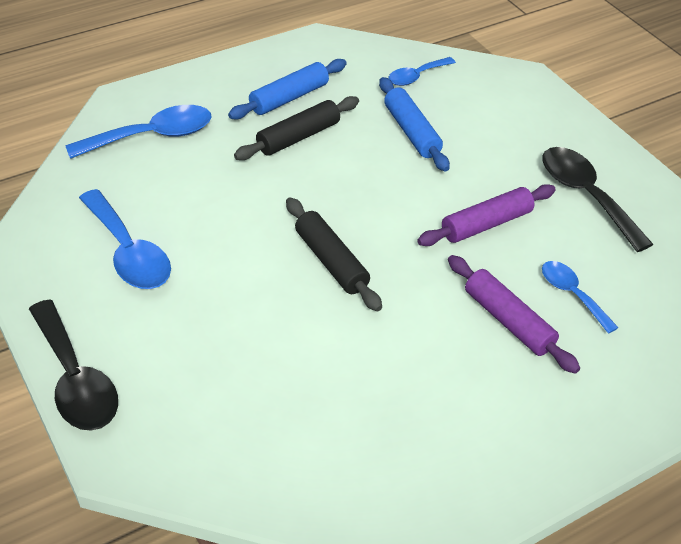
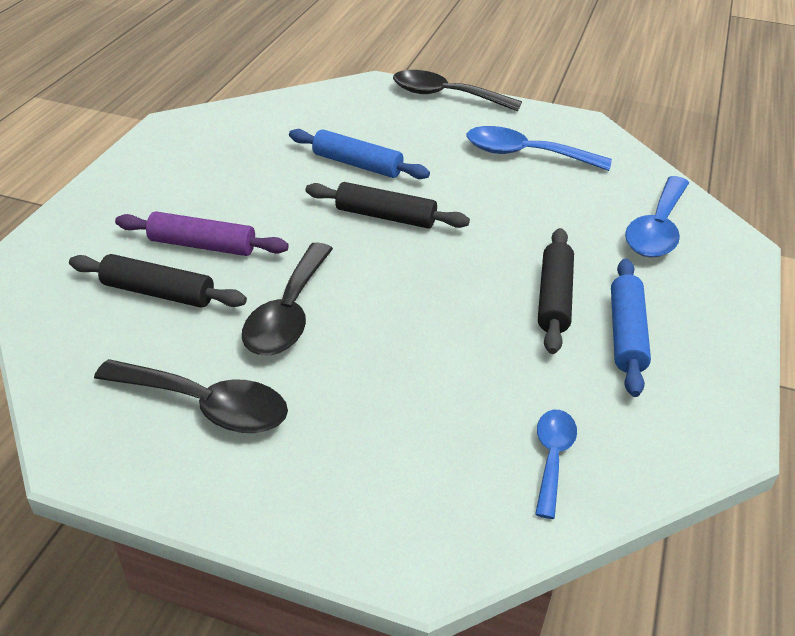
camera: 140 degrees right, 5 degrees down
blue rolling pin [379,77,450,171] -> blue rolling pin moved to [289,129,430,179]
purple rolling pin [417,184,556,246] -> black spoon [242,243,333,356]
blue spoon [542,261,619,334] -> black rolling pin [69,254,247,308]

